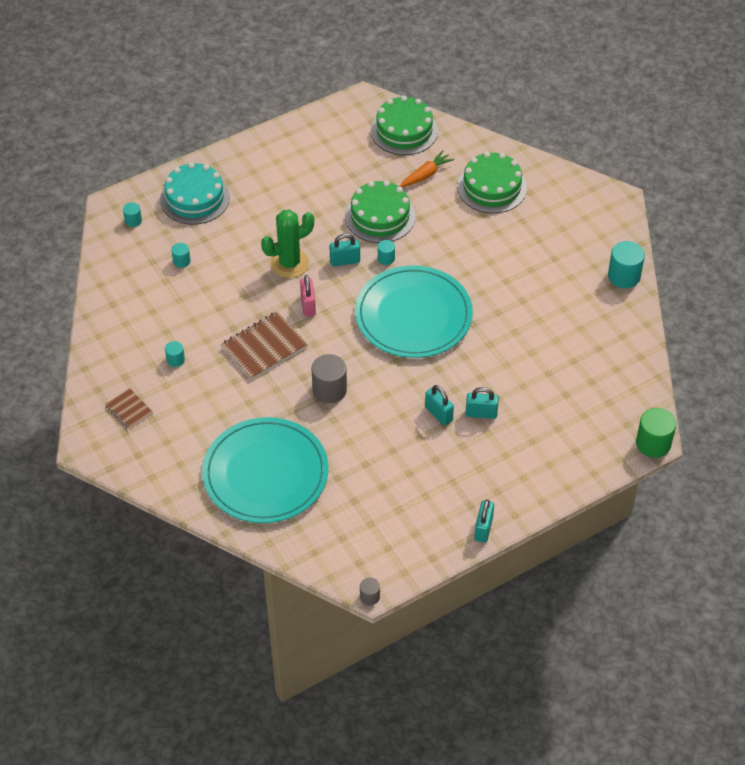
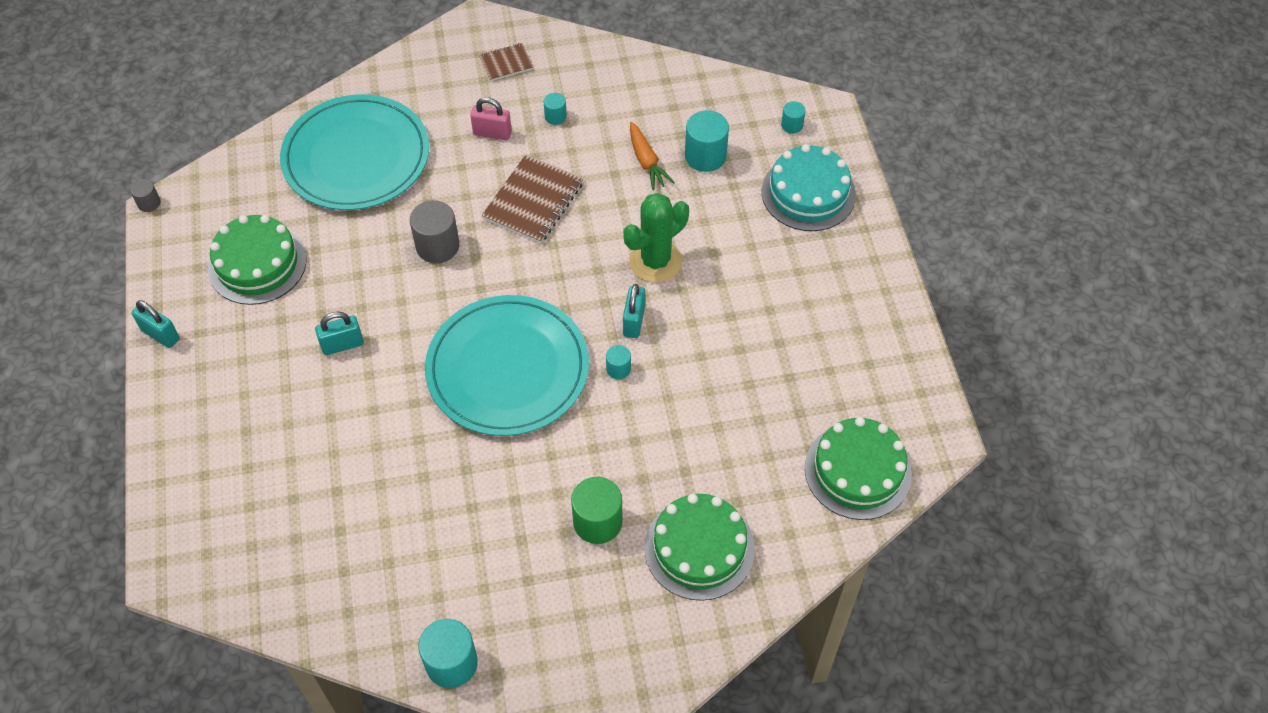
camera: 110 degrees right, 5 degrees up
turquoise cylinder [172,243,191,268] -> turquoise cylinder [685,110,729,172], size x1.87
brown notebook [221,311,308,380] -> brown notebook turned 45 degrees clockwise [482,155,583,244]
green cactus [261,210,314,278] -> green cactus turned 60 degrees clockwise [623,193,689,283]
pink padlock [300,275,316,316] -> pink padlock moved to [470,97,512,140]
green cake [345,180,415,243] -> green cake moved to [208,215,307,305]
orange carrot [399,150,455,187] -> orange carrot moved to [630,122,675,190]
turquoise padlock [465,387,499,419] -> none
green cylinder [636,408,676,458] -> green cylinder moved to [571,477,623,544]

